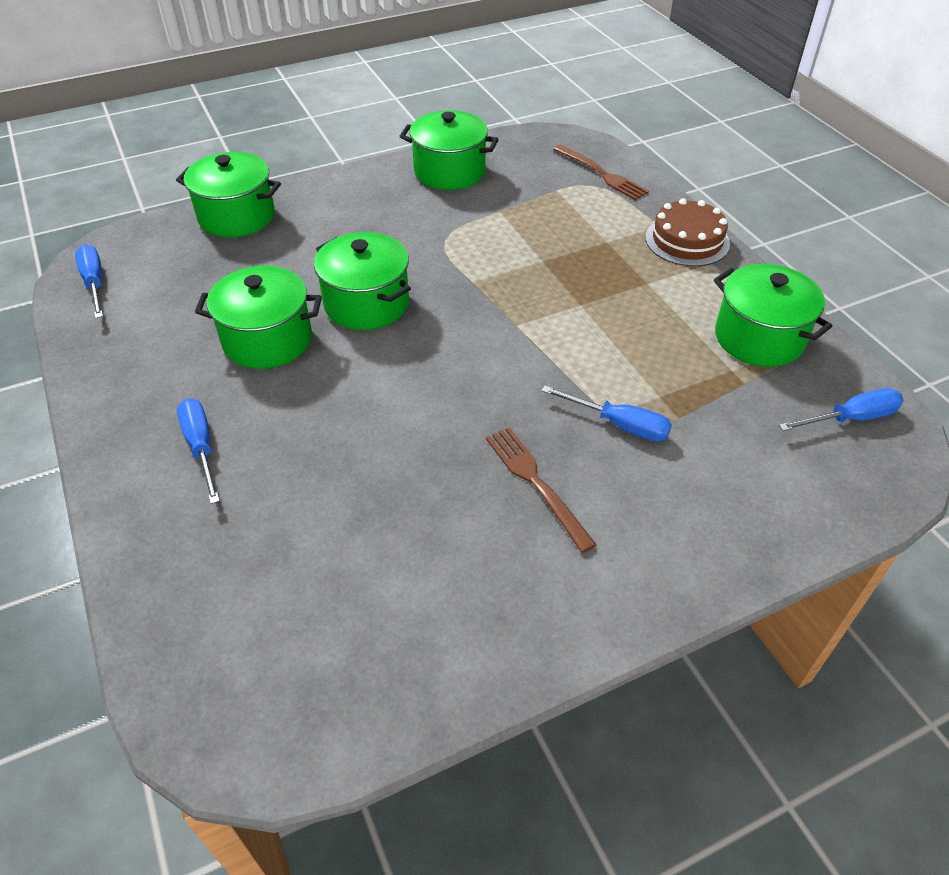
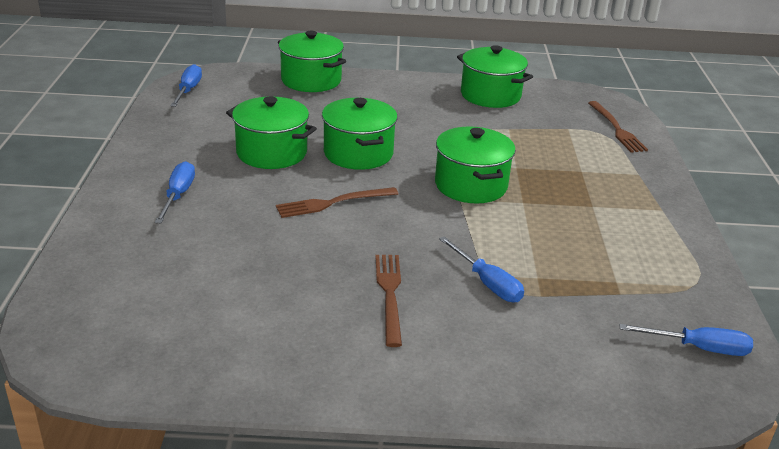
camera: 25 degrees right, 15 degrees down
brown cake [645,198,730,267] -> none
green pot [714,264,832,367] -> green pot moved to [435,126,516,204]
none -> brown fork [276,187,398,218]

